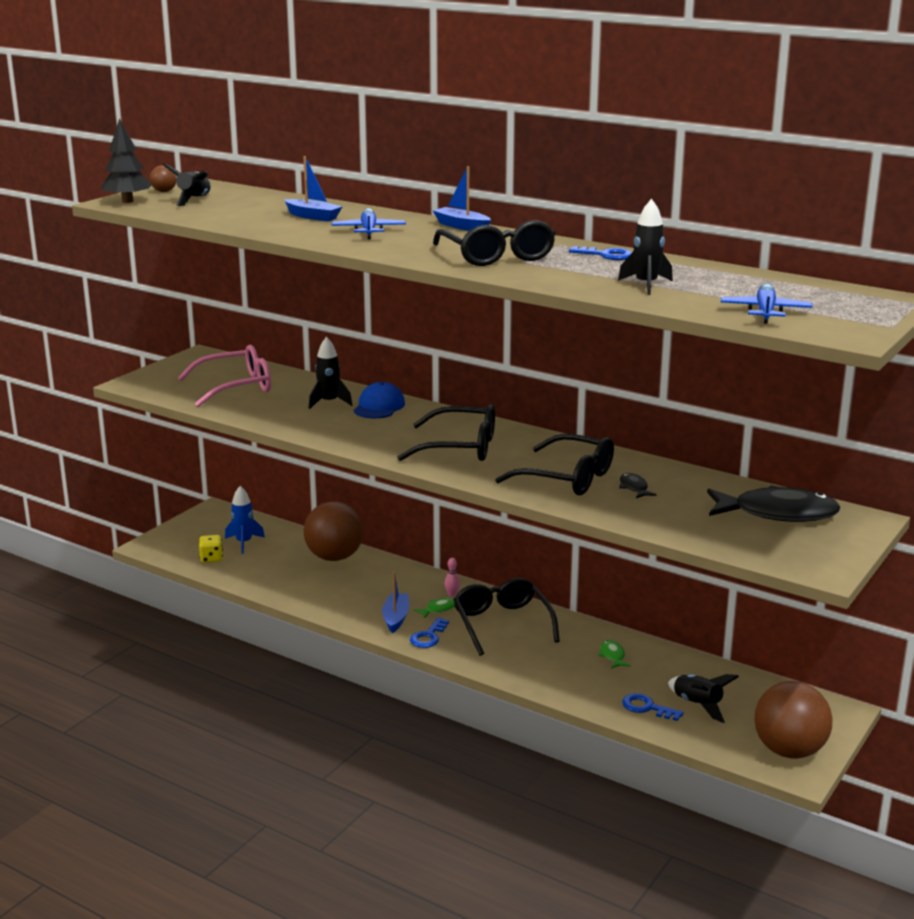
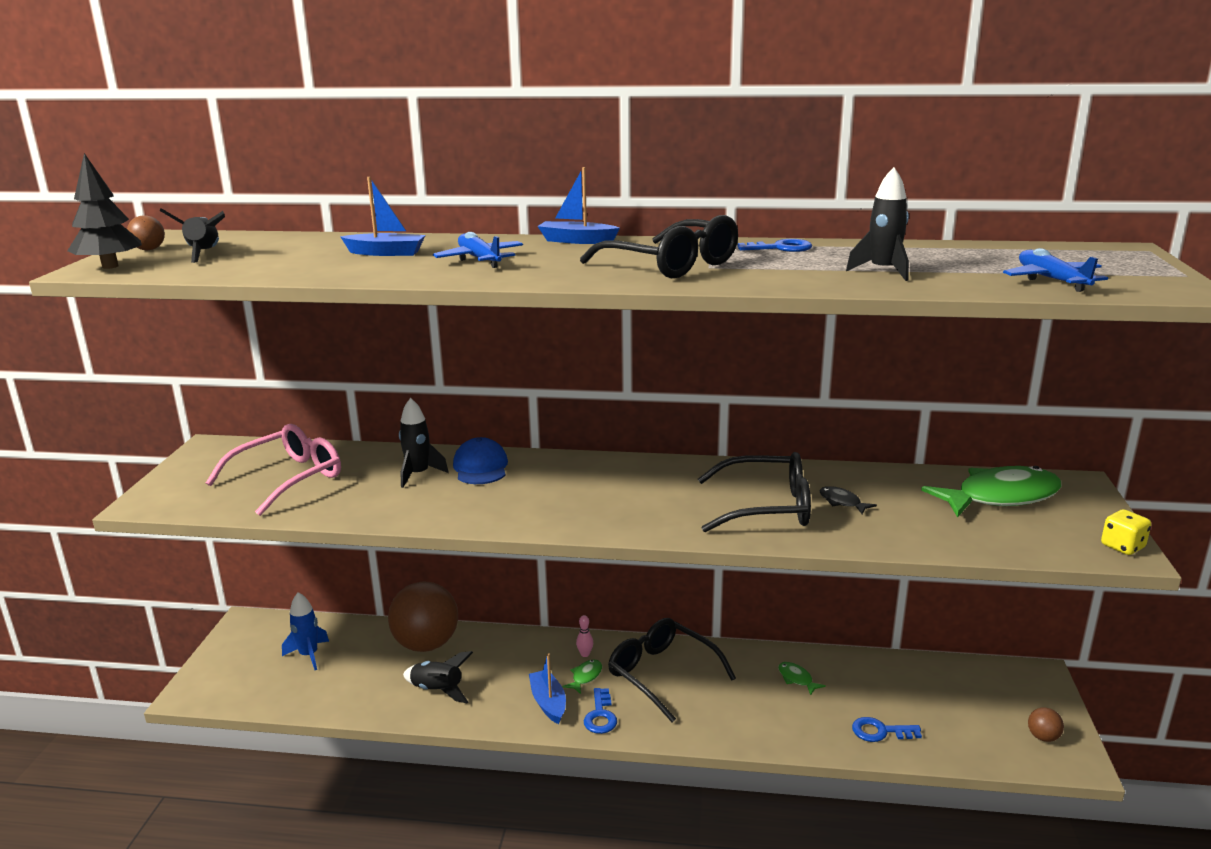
camera: 25 degrees left, 0 degrees up
yellow dice [199,535,223,563] -> yellow dice moved to [1101,509,1151,555]
black glasses [397,404,495,461] -> none
black rocket [668,674,739,723] -> black rocket moved to [403,651,473,703]
black fish [707,485,840,522] -> green fish [921,466,1061,517]
brown ball [754,681,832,759] -> brown ball [1028,707,1064,742], size x0.41

